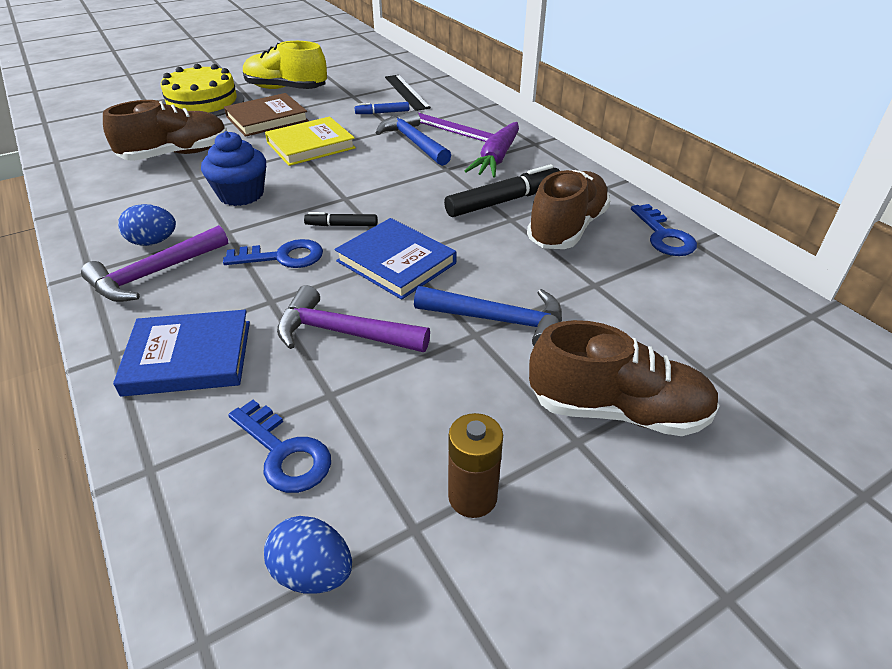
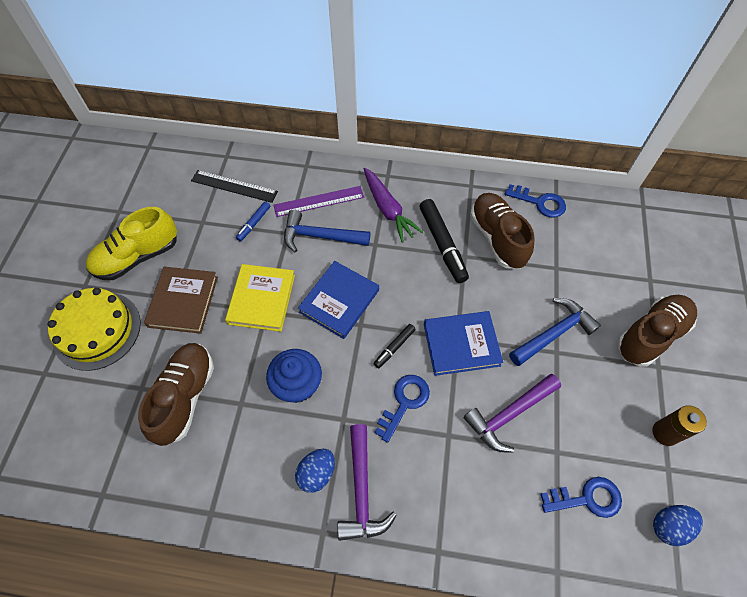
camera: 50 degrees left, 20 degrees up
blue book [113,310,250,397] -> blue book moved to [298,261,379,339]
black marker [444,164,560,217] -> black marker turned 150 degrees clockwise [420,199,469,283]

